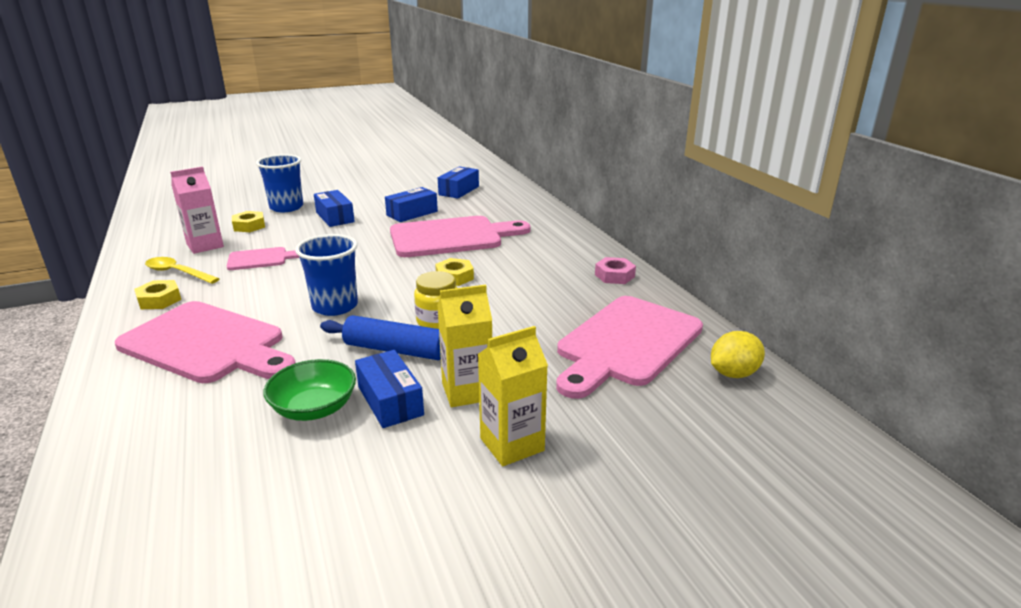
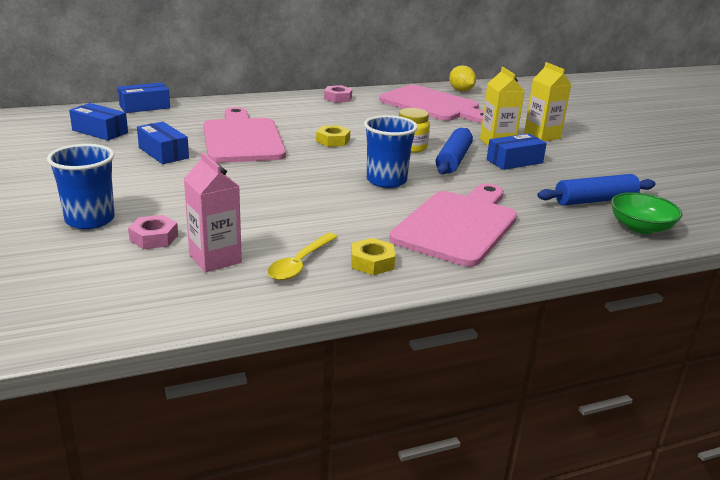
camera: 90 degrees left, 0 degrees up
pink cutting board [227,247,300,270] -> none
yellow nut [232,211,265,232] -> pink nut [128,215,178,249]
green bowl [263,359,356,421] -> green bowl moved to [611,192,683,234]
blue box [314,190,355,227] -> blue box moved to [117,83,170,113]
none -> blue rolling pin [537,174,655,206]

